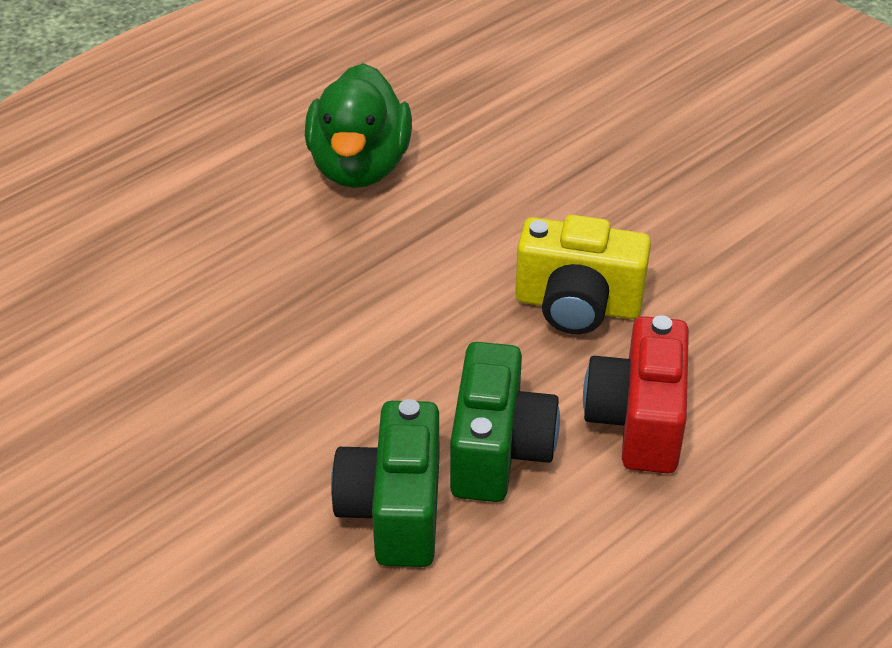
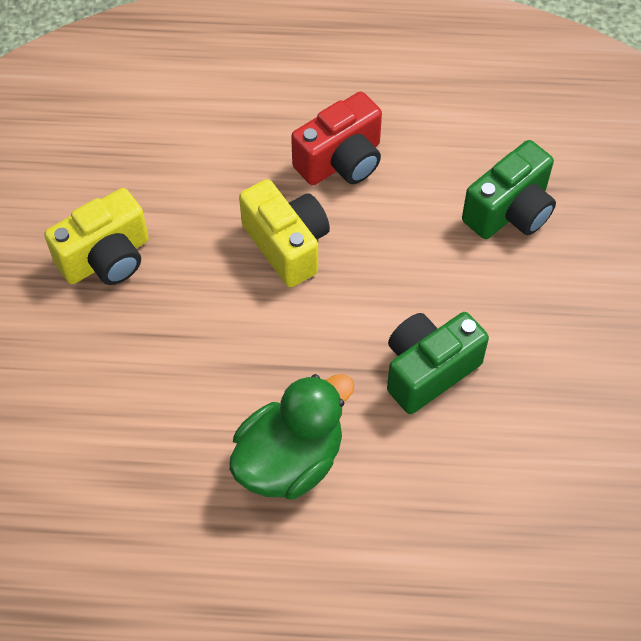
camera: 135 degrees left, 15 degrees up
green camera [450,342,560,502] -> green camera moved to [387,312,489,414]
none -> yellow camera [44,188,149,285]

